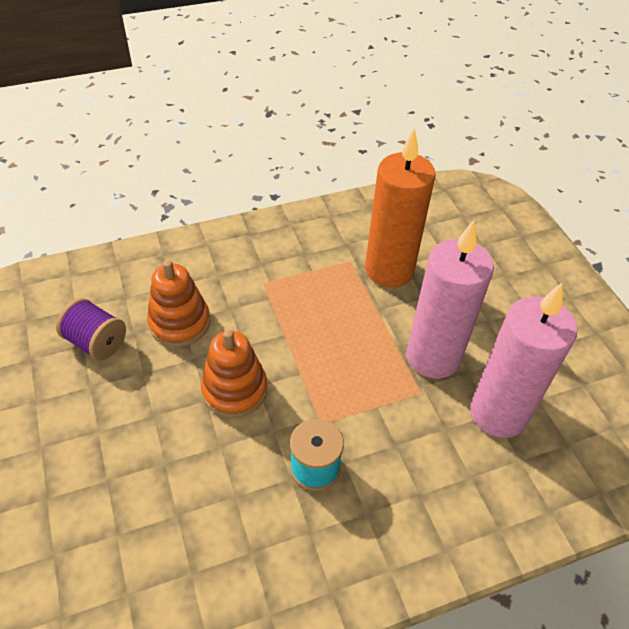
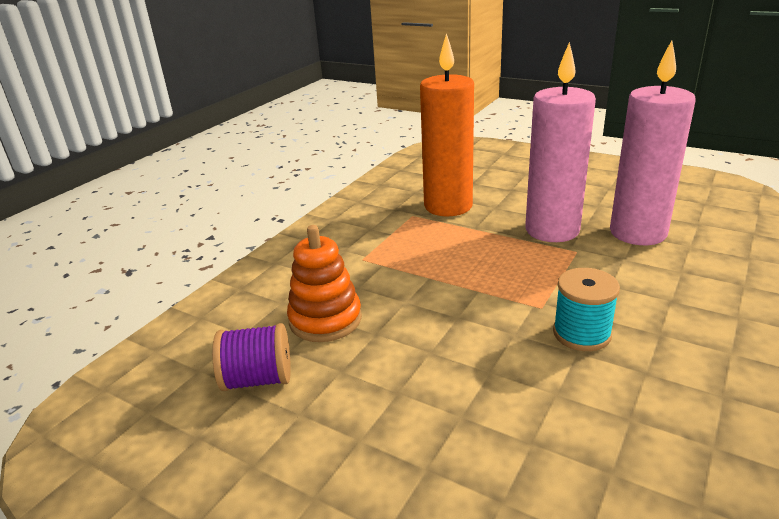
camera: 35 degrees left, 20 degrees down
orange stacking toy [201,330,268,418] -> none

